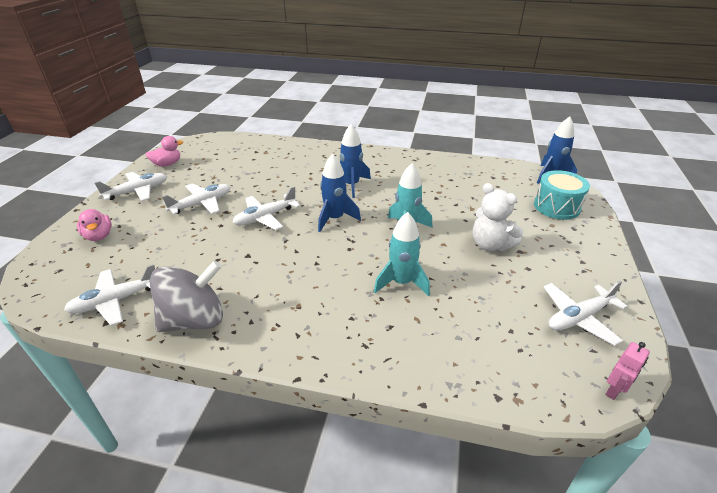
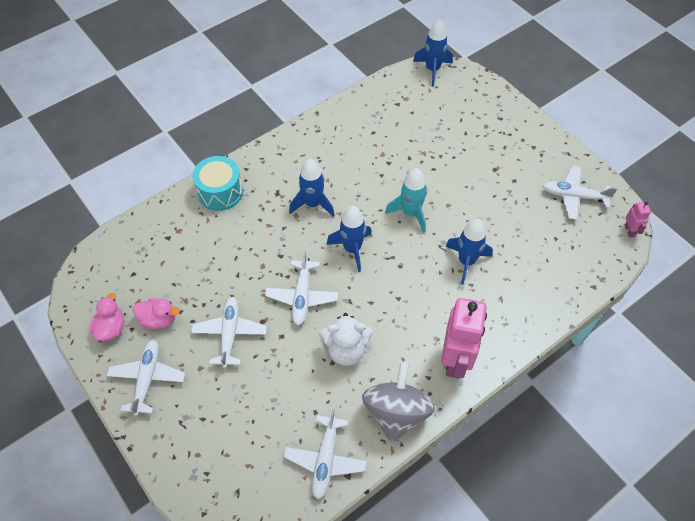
camera: 50 degrees left, 20 degrees up
pink duck [77,209,112,241] -> pink duck moved to [133,298,180,329]
turquoise rocket [374,212,430,296] -> blue rocket [445,219,493,285]
white teddy bear [473,183,523,251] -> white teddy bear moved to [319,313,373,366]
turquoise drum [534,170,590,220] -> turquoise drum moved to [192,156,243,211]
white plane [544,280,628,346] -> white plane turned 90 degrees clockwise [543,166,617,220]
none -> pink robot [441,298,487,379]

